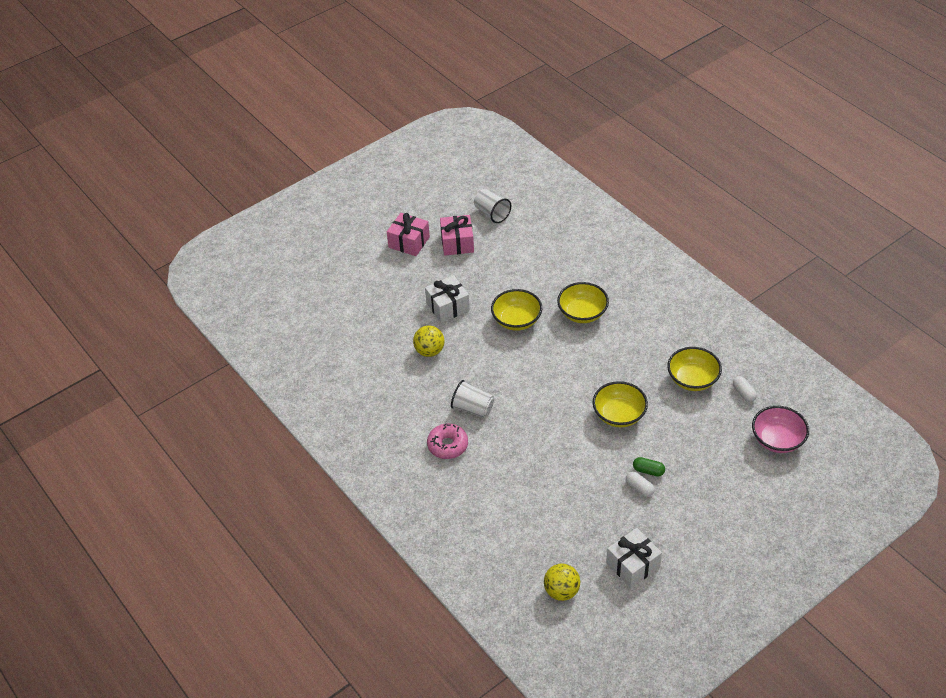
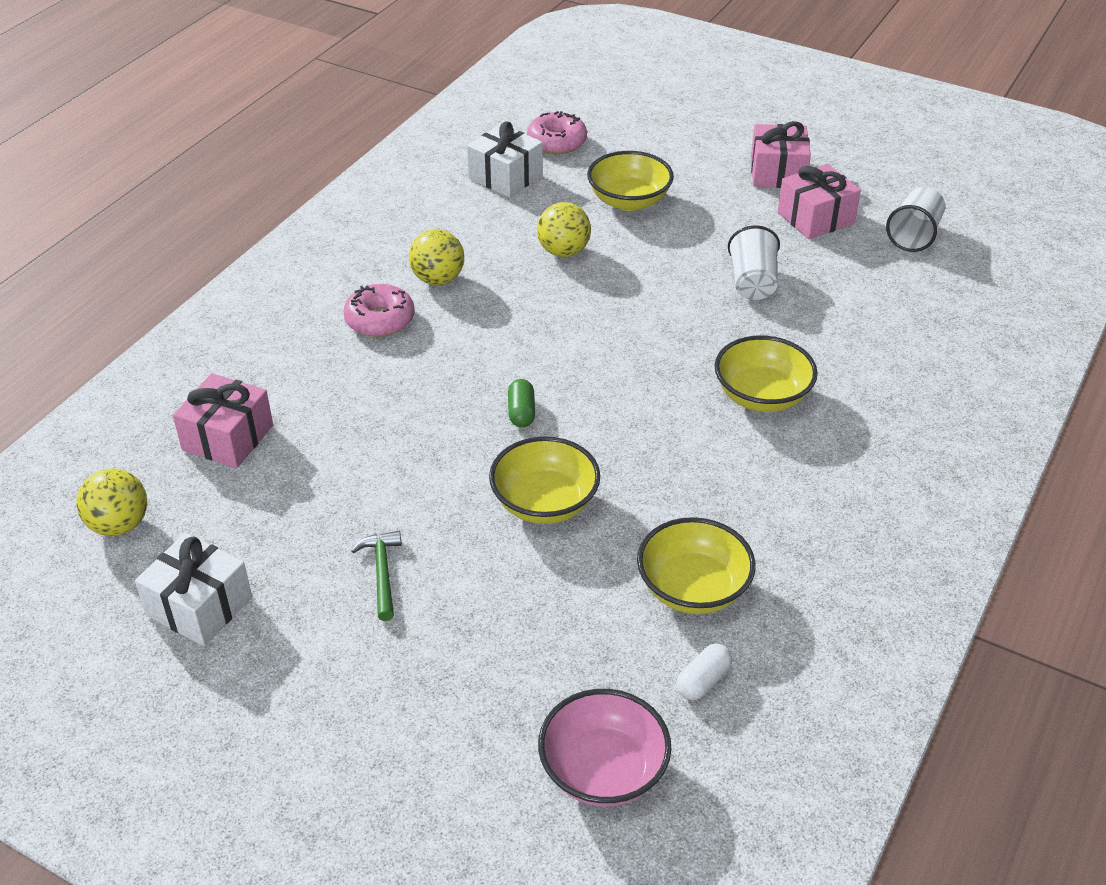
camera: 65 degrees right, 5 degrees down
white gift [425,275,470,323] -> white gift moved to [467,121,543,197]
white cup [451,380,494,418] -> white cup moved to [728,226,780,300]
yellow bowl [491,289,542,331] -> yellow bowl moved to [587,151,674,211]
white capsule [626,471,654,497] -> green hammer [351,531,402,621]
green capsule [633,457,665,477] -> green capsule moved to [508,379,535,427]
none -> pink gift [173,373,273,468]
none -> yellow ball [409,229,464,285]
none -> pink donut [527,111,587,154]

